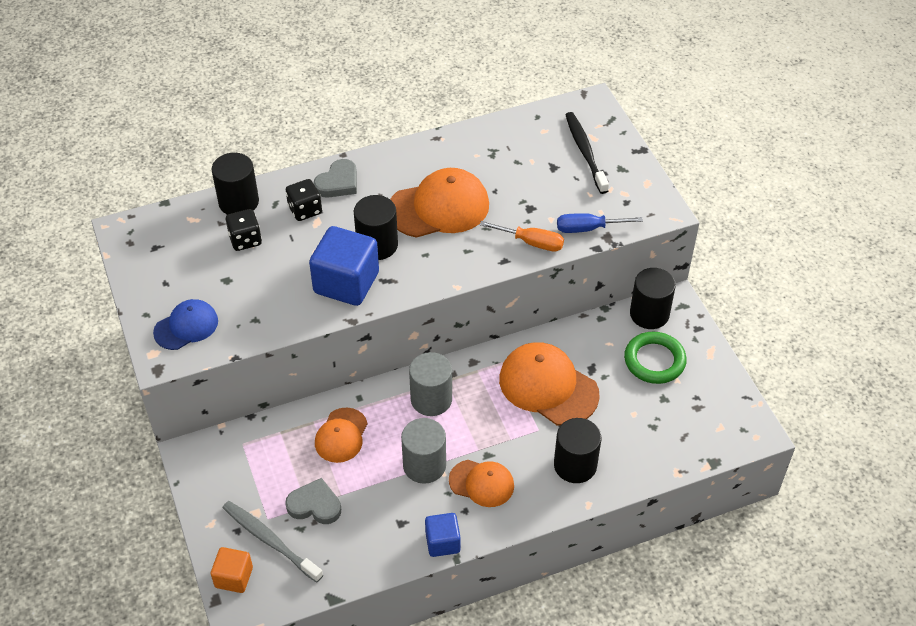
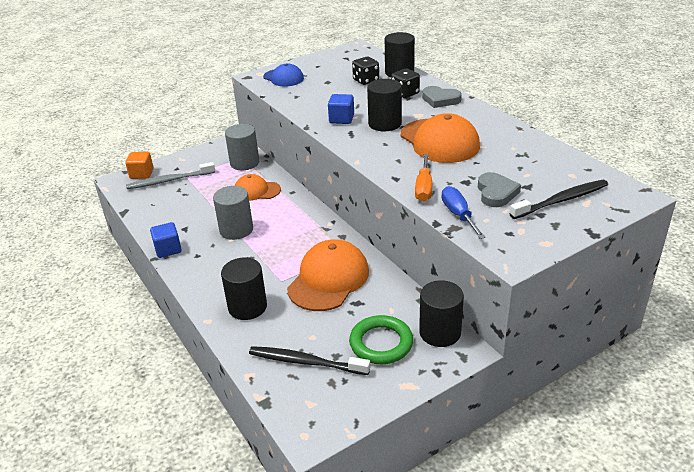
camera: 80 degrees right, 15 degrees down
grey toothbrush [223,501,323,582] -> grey toothbrush turned 135 degrees counterclockwise [126,162,215,189]
grey heart [285,478,341,524] -> grey heart moved to [478,172,521,207]
blue cube [309,226,379,306] -> blue cube [328,94,354,124], size x0.56
grey cylinder [409,352,452,416] -> grey cylinder moved to [225,124,259,170]
orange cap [449,460,514,507] -> none
none -> black toothbrush [249,346,370,375]

